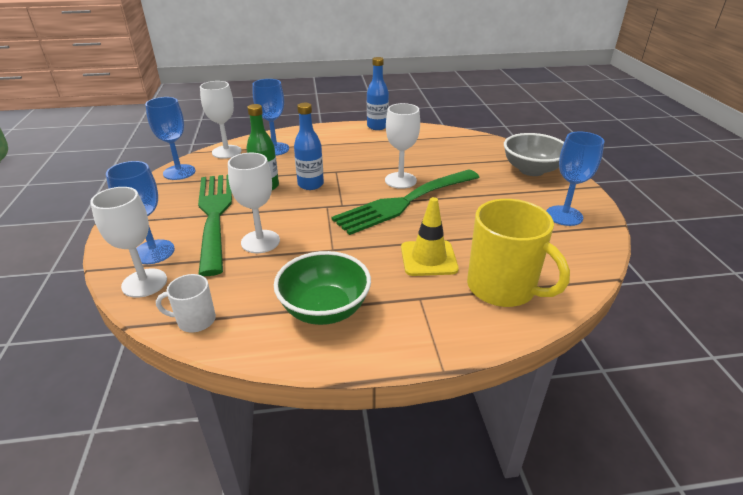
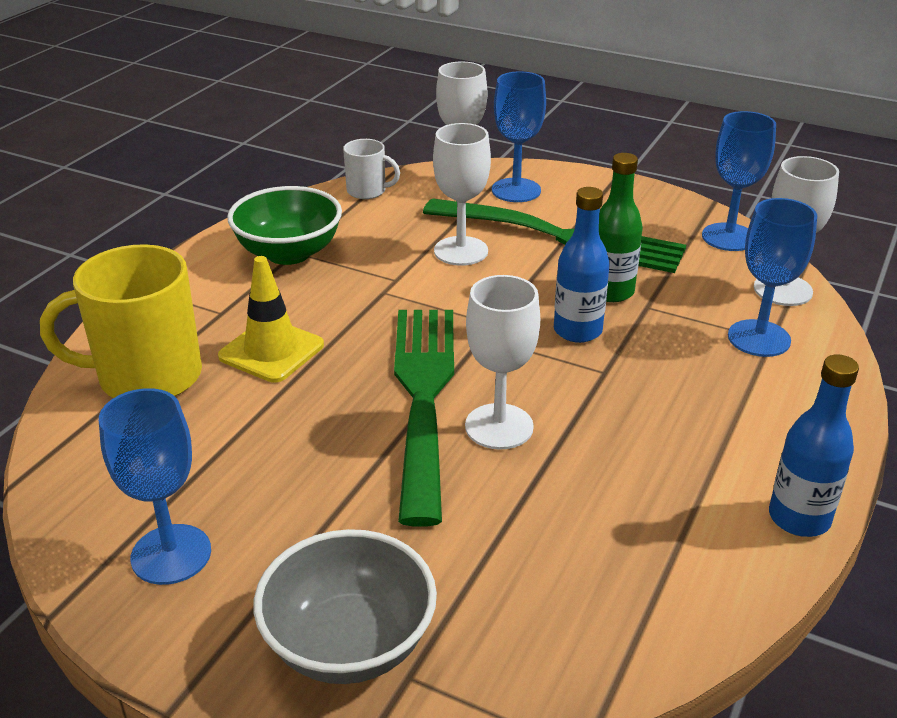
camera: 125 degrees right, 0 degrees up
white mug [156,274,216,332] -> white mug turned 75 degrees clockwise [343,139,400,199]

